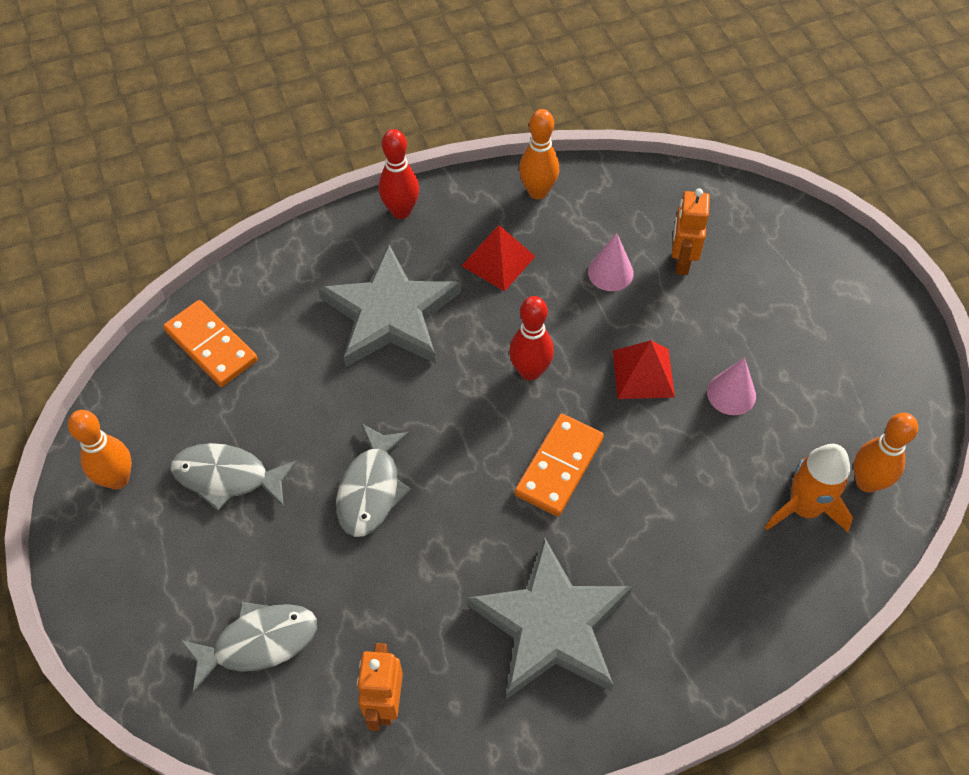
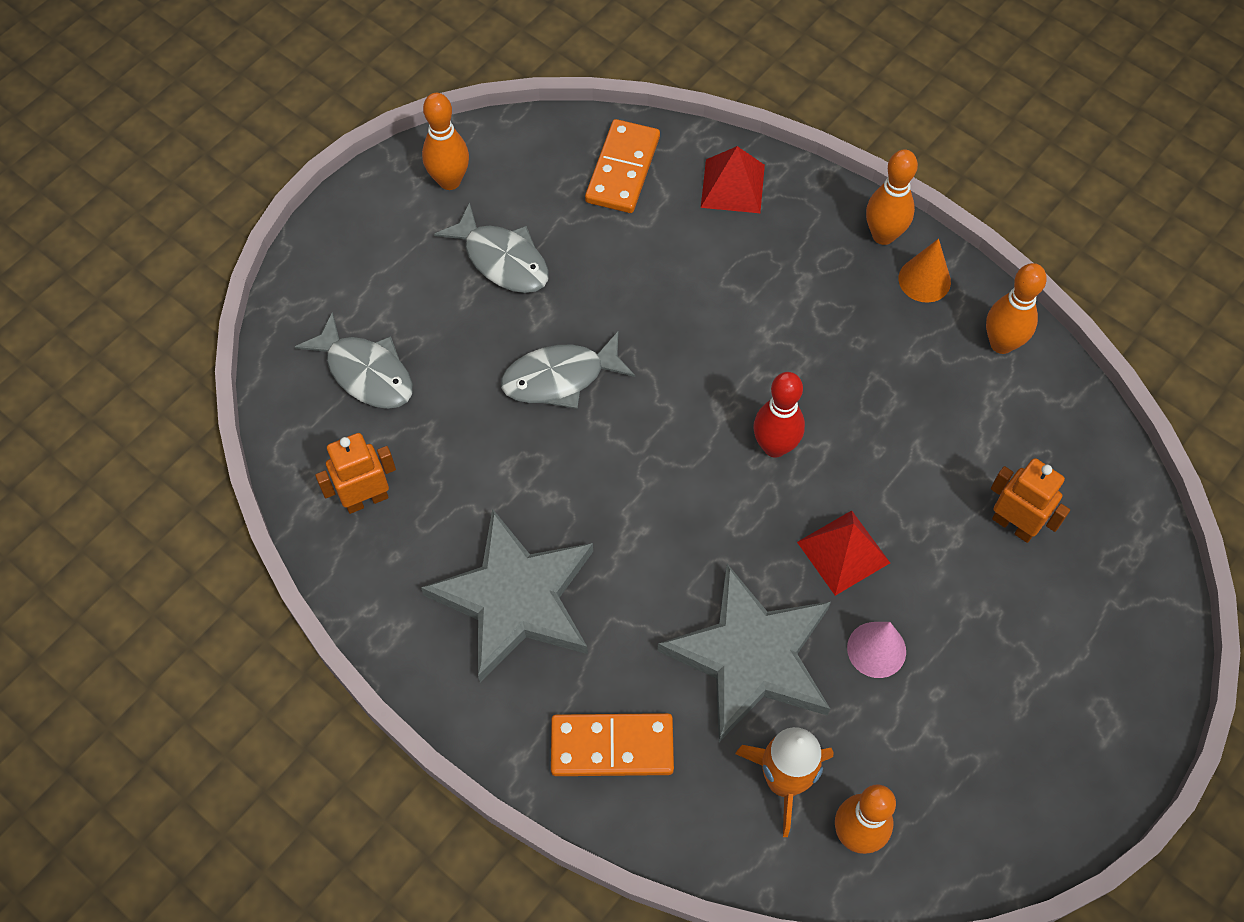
camera: 60 degrees right, 5 degrees up
grey fish [171,443,298,511] -> grey fish turned 150 degrees clockwise [434,202,549,293]
grey star [318,245,461,367] -> grey star moved to [657,564,831,742]
red bowling pin [379,129,419,219] -> orange bowling pin [866,149,918,245]
red pyramid [462,225,536,291] -> red pyramid moved to [701,146,765,213]
orange domino [515,414,604,516] -> orange domino moved to [551,713,674,776]
pink cone [588,233,634,291] -> none
orange robot [672,188,710,275] -> orange robot turned 60 degrees clockwise [991,458,1070,543]
none -> orange cone [899,239,951,303]

